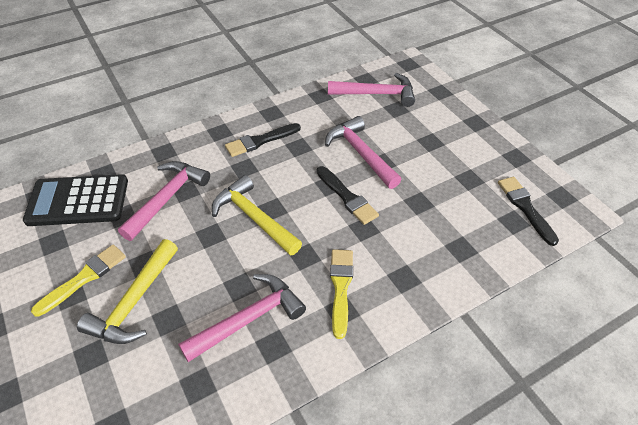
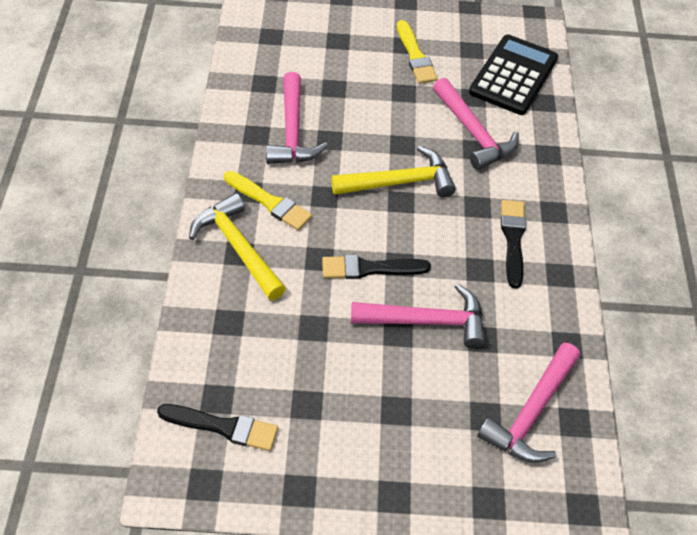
camera: 120 degrees right, 5 degrees up
yellow hammer [77,239,178,344] -> yellow hammer moved to [189,193,286,300]

